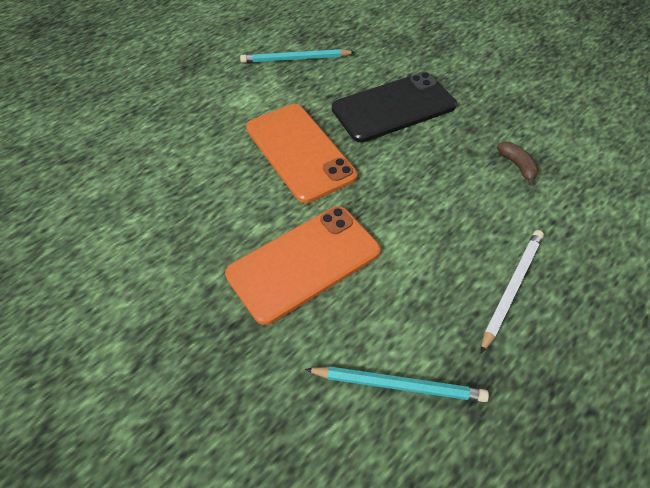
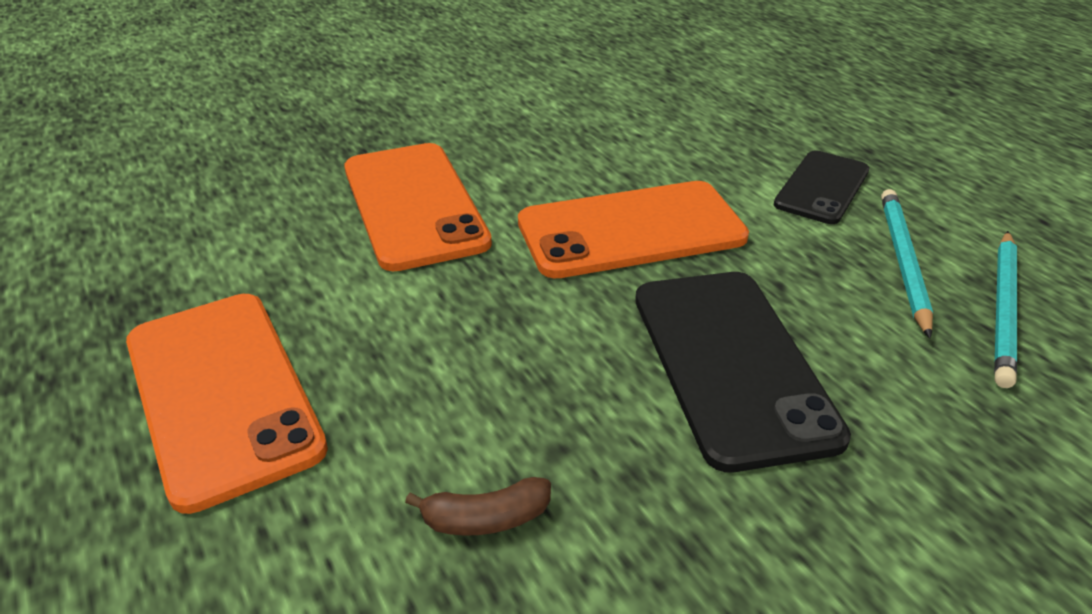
camera: 105 degrees right, 15 degrees down
turquoise pencil [305,366,489,402] -> turquoise pencil moved to [994,231,1017,388]
white pencil [481,230,544,353] -> orange phone [126,294,328,514]
none -> black phone [774,150,869,224]

